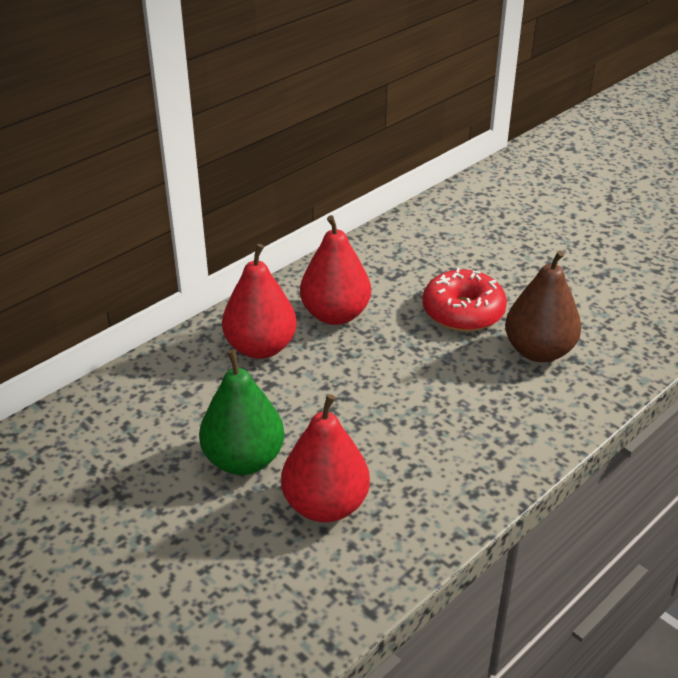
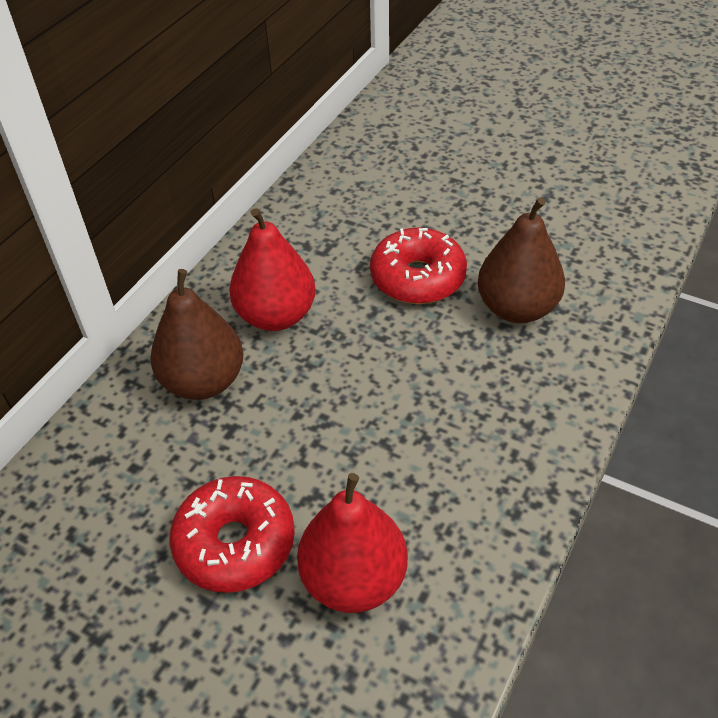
camera: 15 degrees left, 10 degrees up
green pear [199,350,284,475] -> red donut [170,476,295,593]
red pear [222,244,297,359] -> brown pear [150,269,244,400]

